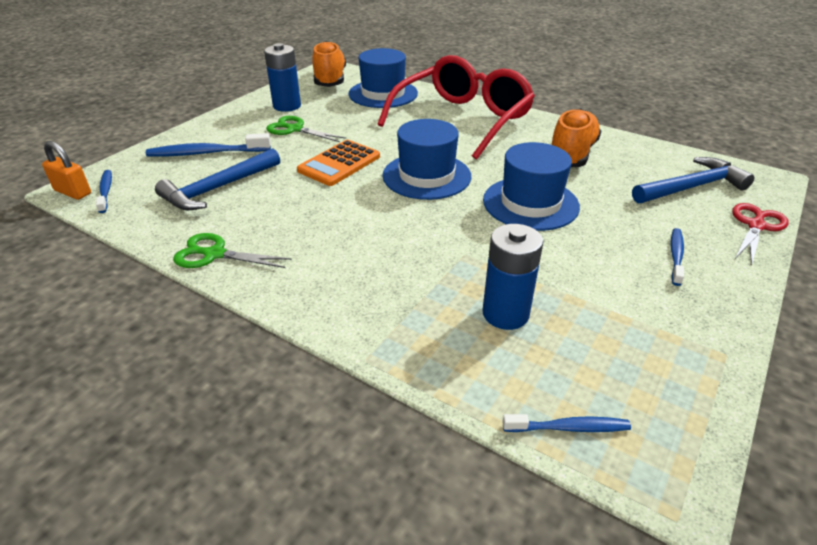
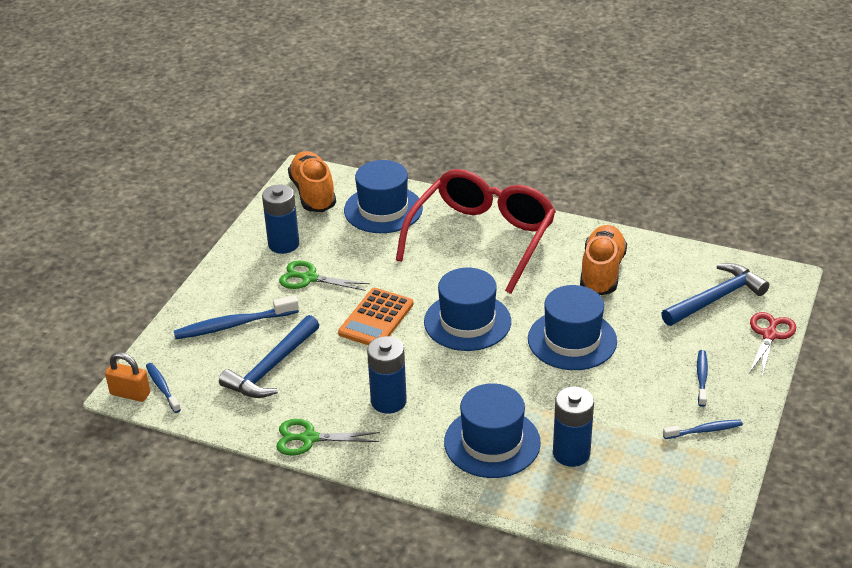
camera: 10 degrees left, 0 degrees up
blue toothbrush [502,414,631,432] -> blue toothbrush moved to [663,420,743,439]
none -> blue battery [367,336,407,414]
none -> blue hat [444,383,541,478]

